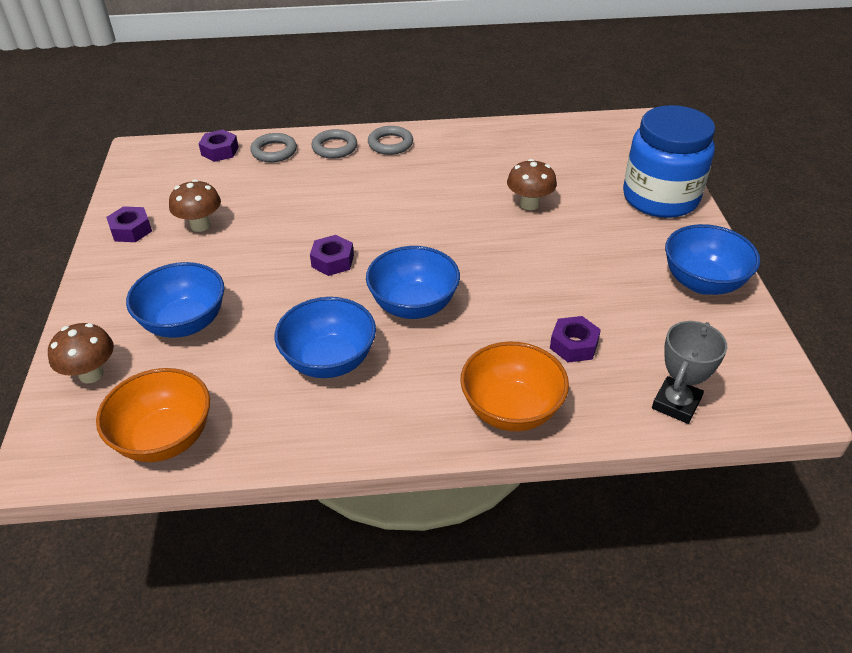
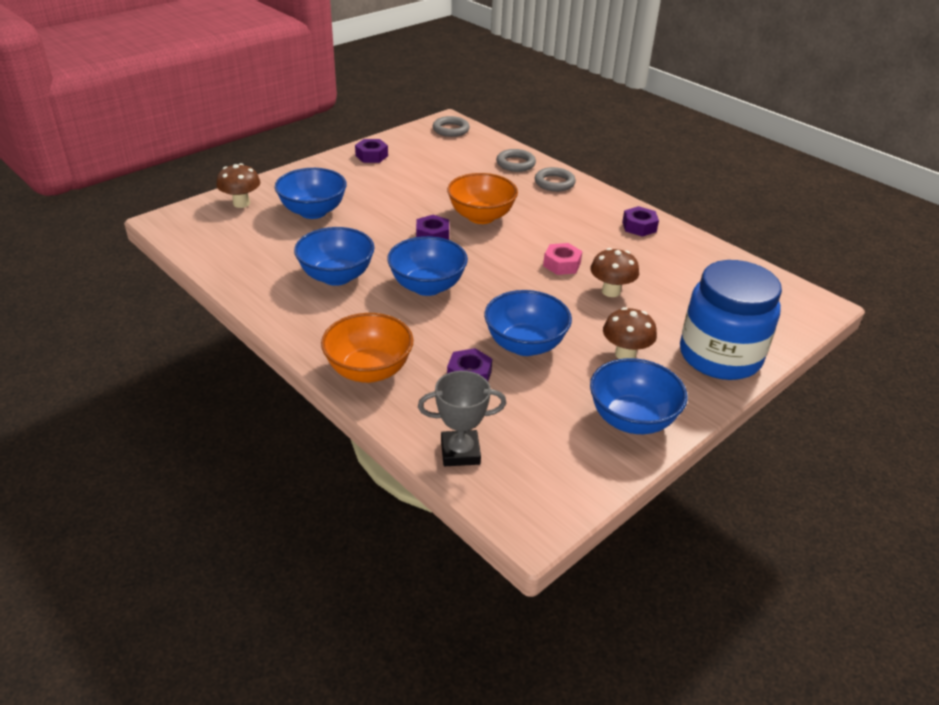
camera: 50 degrees right, 5 degrees down
orange bowl [96,368,210,462] -> orange bowl moved to [447,173,518,224]
brown mushroom [169,179,221,232] -> brown mushroom moved to [603,307,657,359]
purple nut [198,130,239,162] -> purple nut moved to [622,206,659,237]
grey ring [368,126,413,155] -> grey ring moved to [433,116,470,137]
none -> blue bowl [484,290,572,356]
none -> pink nut [543,243,582,275]

